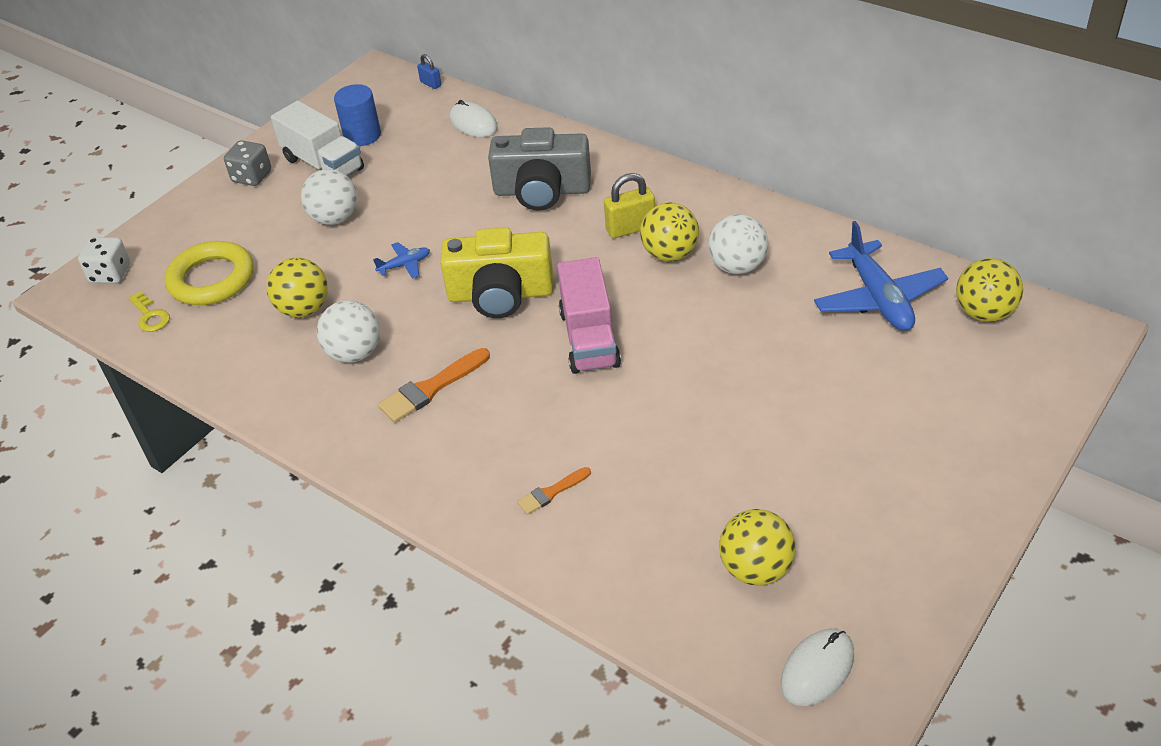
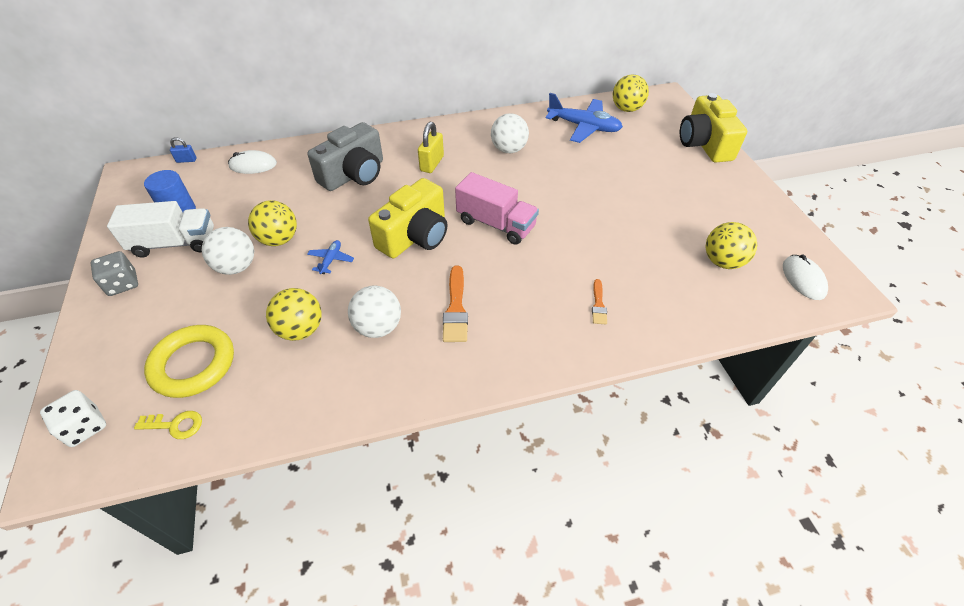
camera: 55 degrees left, 5 degrees up
yellow ball [640,202,699,261] -> yellow ball moved to [248,200,297,246]
none -> yellow camera [680,93,747,163]

